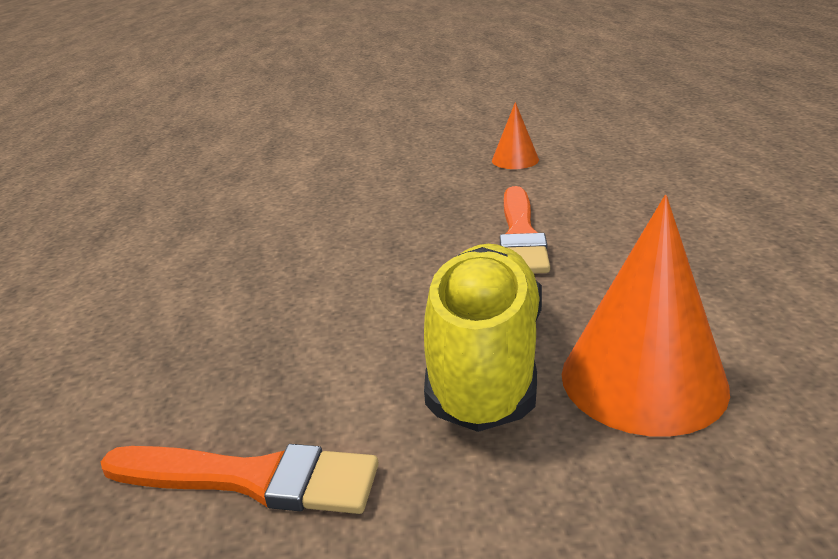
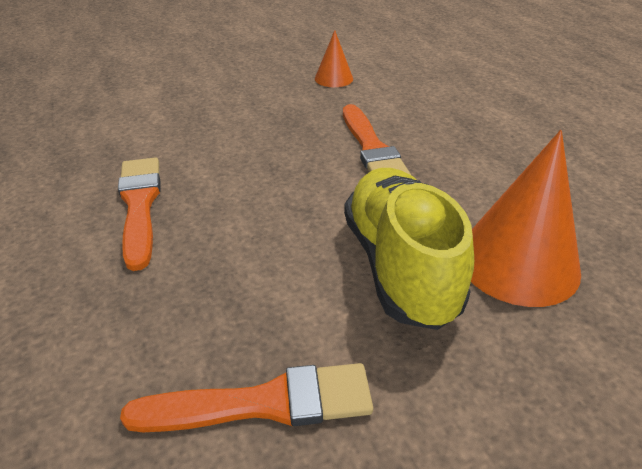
camera: 20 degrees left, 10 degrees up
none -> orange brush [118,157,161,271]

